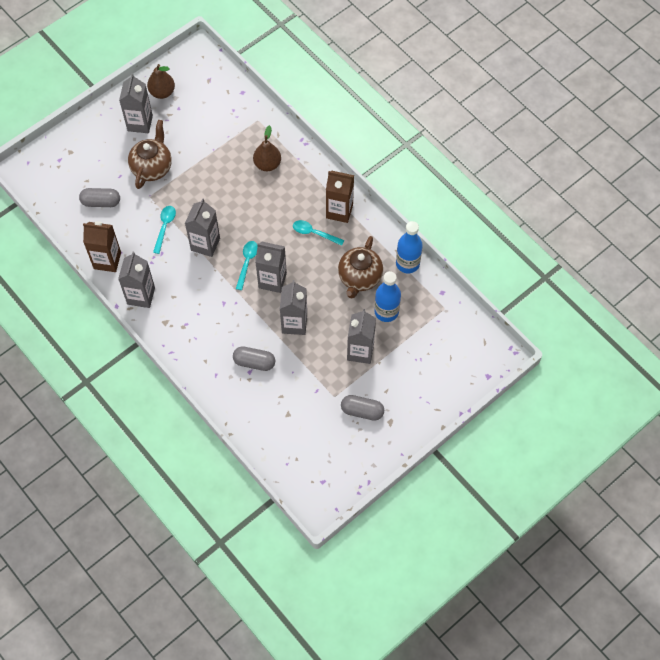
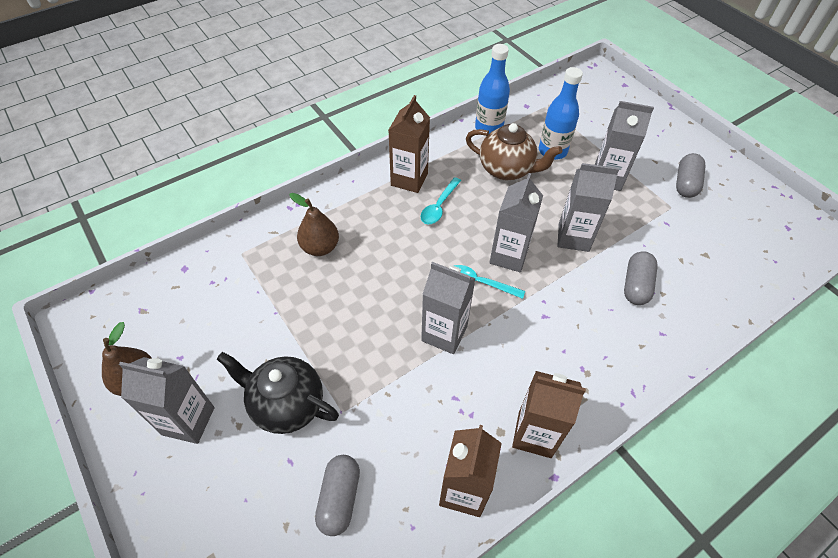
camera: 85 degrees left, 10 degrees down
grey carton [118,252,155,308] -> brown carton [512,371,586,458]
brown teapot [128,120,172,189] -> black teapot [217,352,339,434]
turquoise spoon [153,206,176,254] -> none

